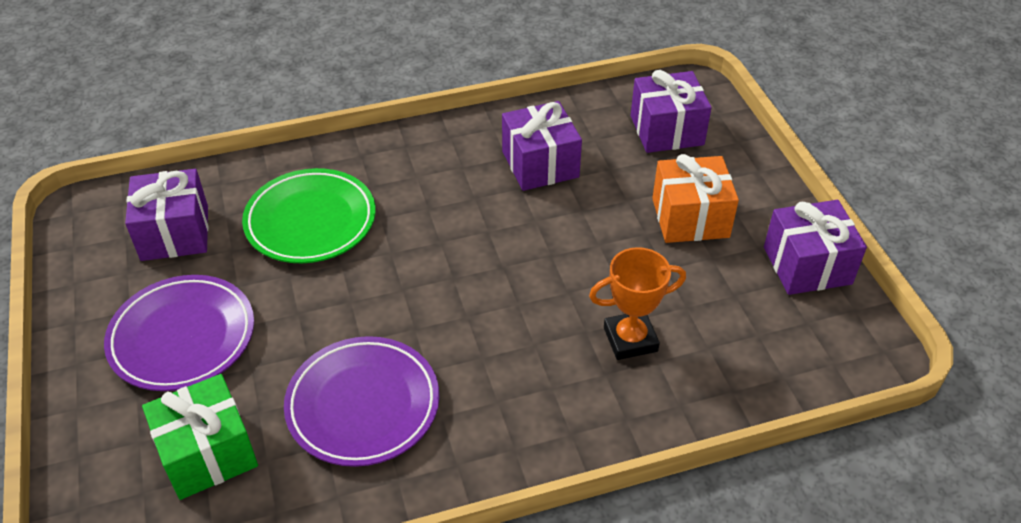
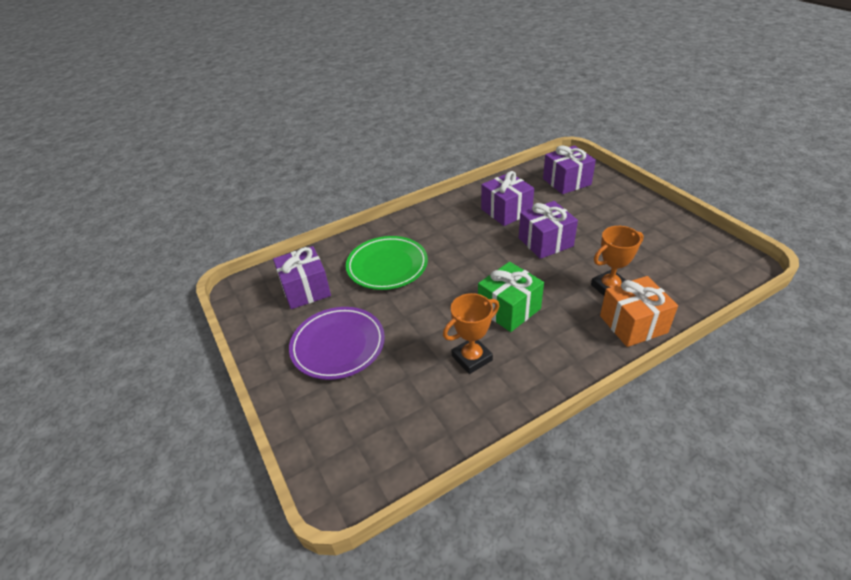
camera: 10 degrees left, 5 degrees down
green gift [142,374,258,500] -> green gift moved to [478,262,544,332]
purple plate [284,336,439,467] -> orange trophy [443,293,499,374]
orange gift [652,154,739,243] -> orange gift moved to [600,276,678,347]
purple gift [764,200,867,295] -> purple gift moved to [519,201,578,259]

